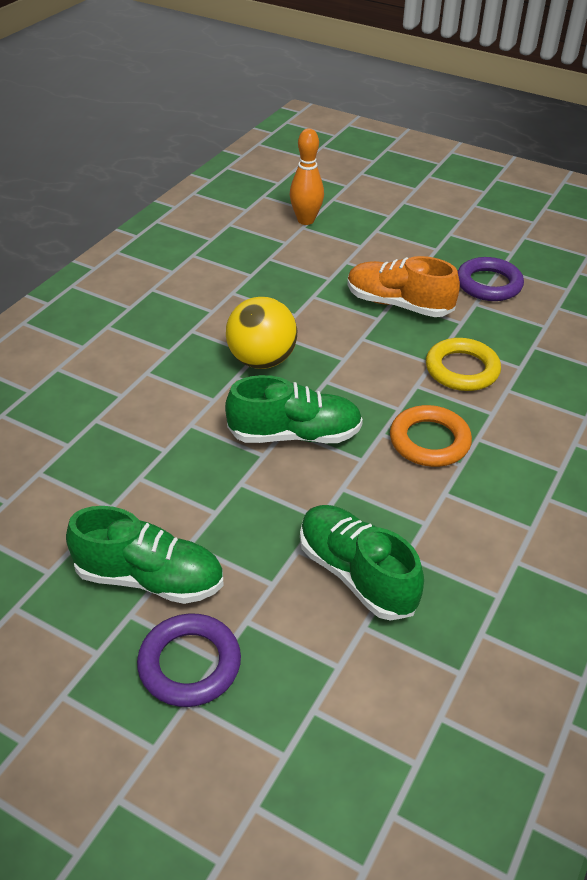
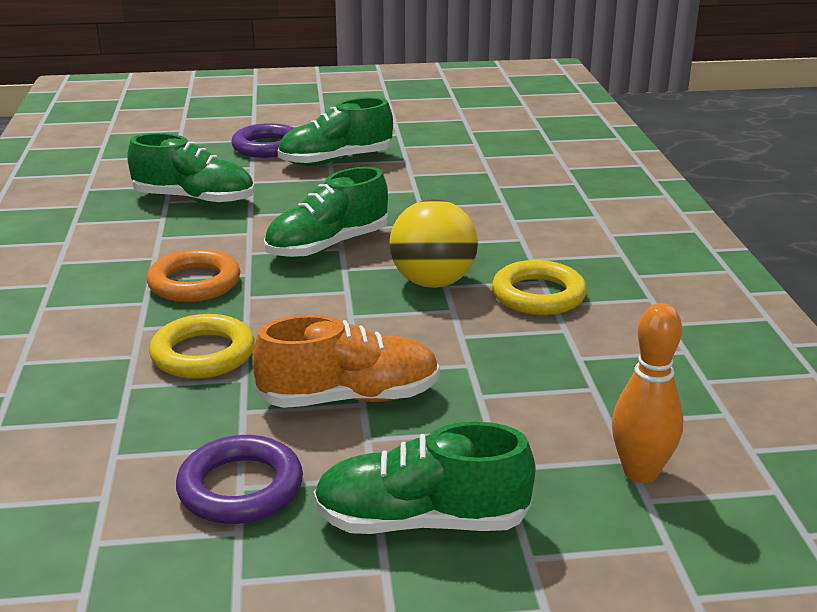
camera: 145 degrees right, 15 degrees down
none -> green shoe [314,422,536,534]
none -> yellow ring [492,260,587,315]

